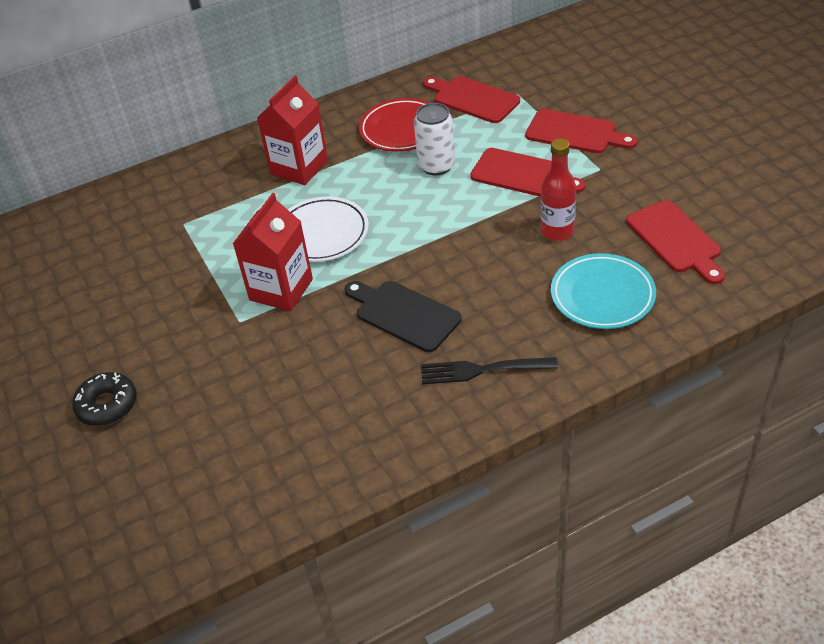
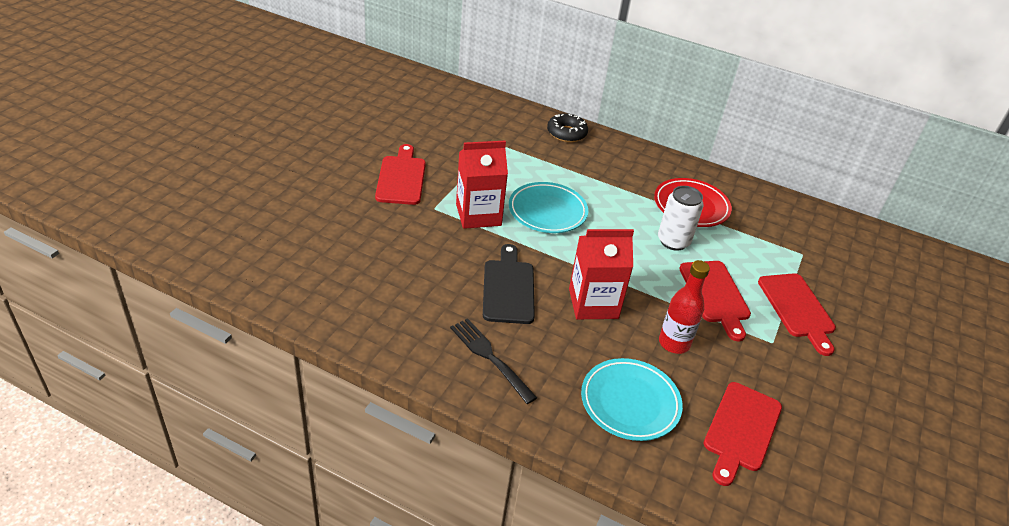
camera: 45 degrees right, 5 degrees down
black donut [72,372,137,426] -> black donut moved to [547,113,588,142]
red carton [257,76,328,185] -> red carton moved to [569,229,634,319]
white plate [288,196,369,262] -> turquoise plate [509,182,588,233]
red cutting board [423,76,520,123] -> red cutting board moved to [375,144,426,205]

